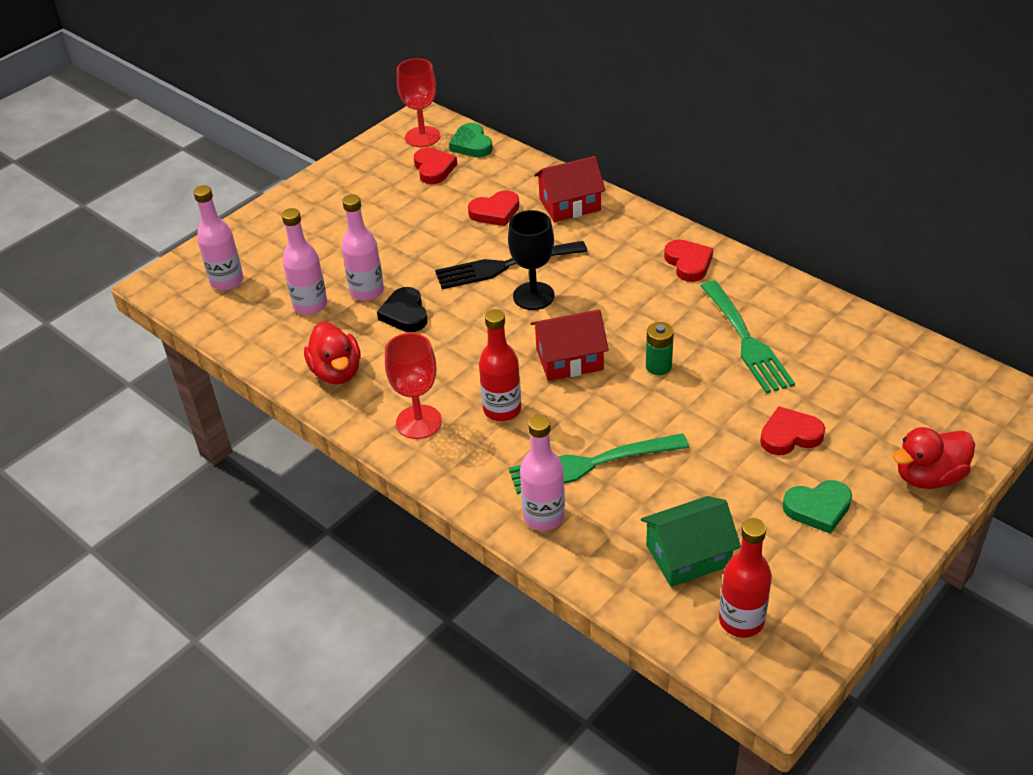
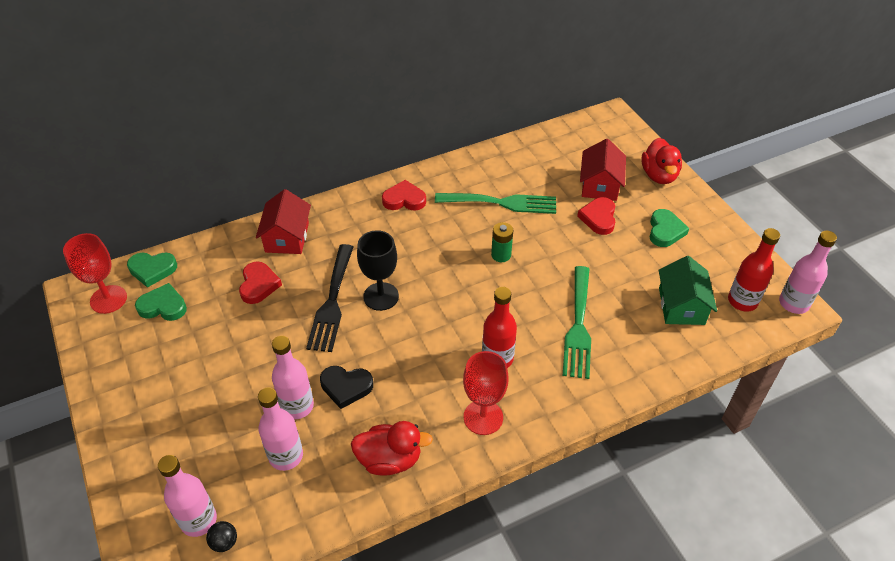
camera: 70 degrees left, 5 degrees up
red heart [414,148,457,184] -> green heart [135,283,187,321]
pink bottle [520,415,565,531] -> pink bottle moved to [779,231,837,314]
red house [531,310,609,381] -> red house moved to [580,139,626,201]
none -> black ball [206,521,237,552]

